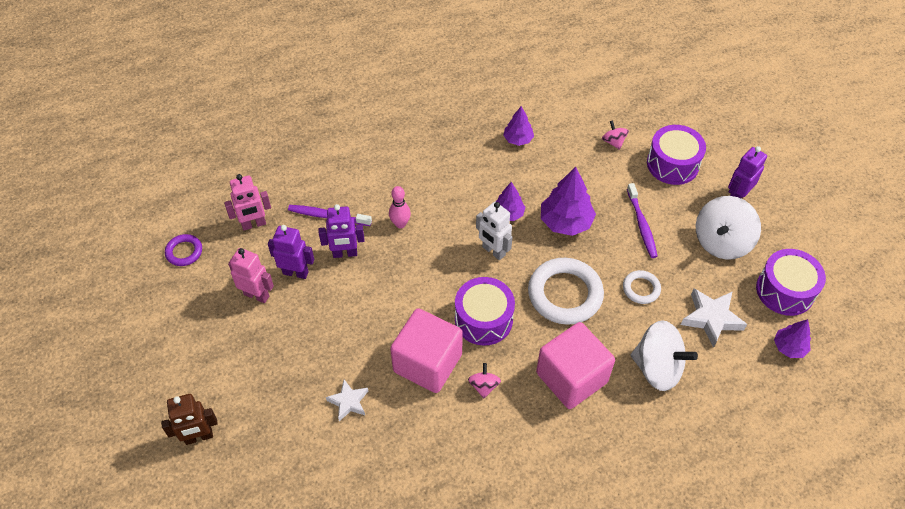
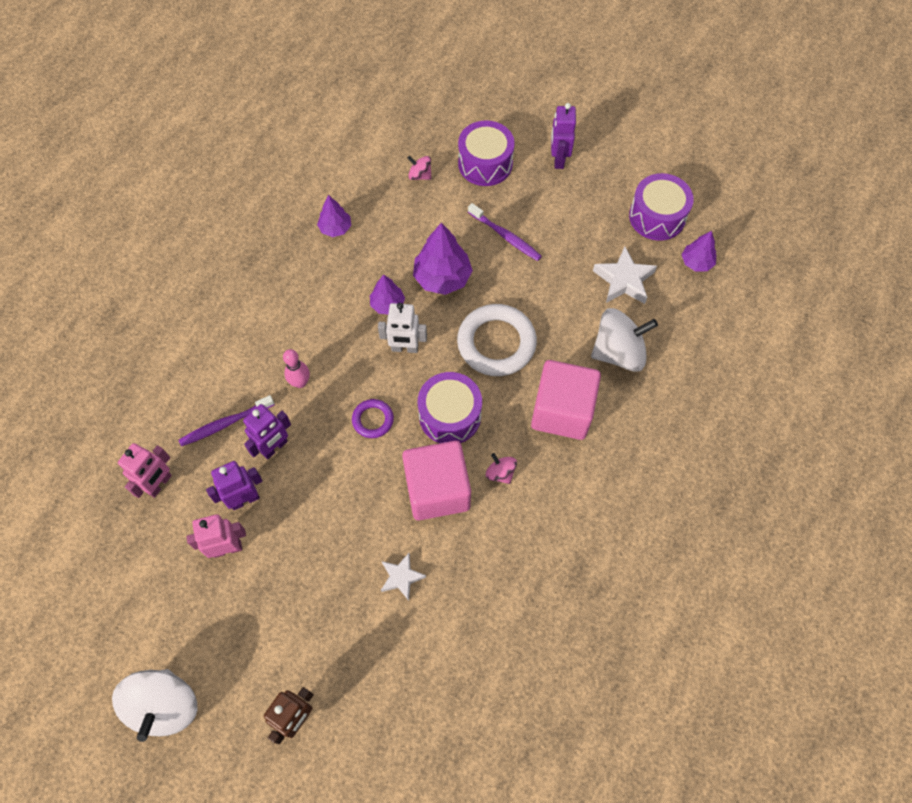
camera: 40 degrees left, 10 degrees up
purple ring [165,234,202,266] -> purple ring moved to [352,399,394,438]
white ring [623,270,661,304] -> none
white spinning top [696,196,761,259] -> white spinning top moved to [112,669,197,742]

